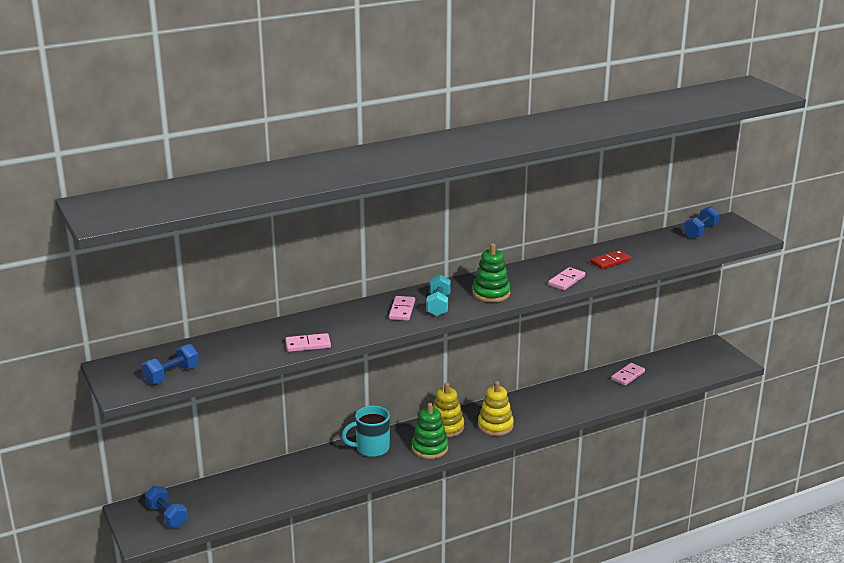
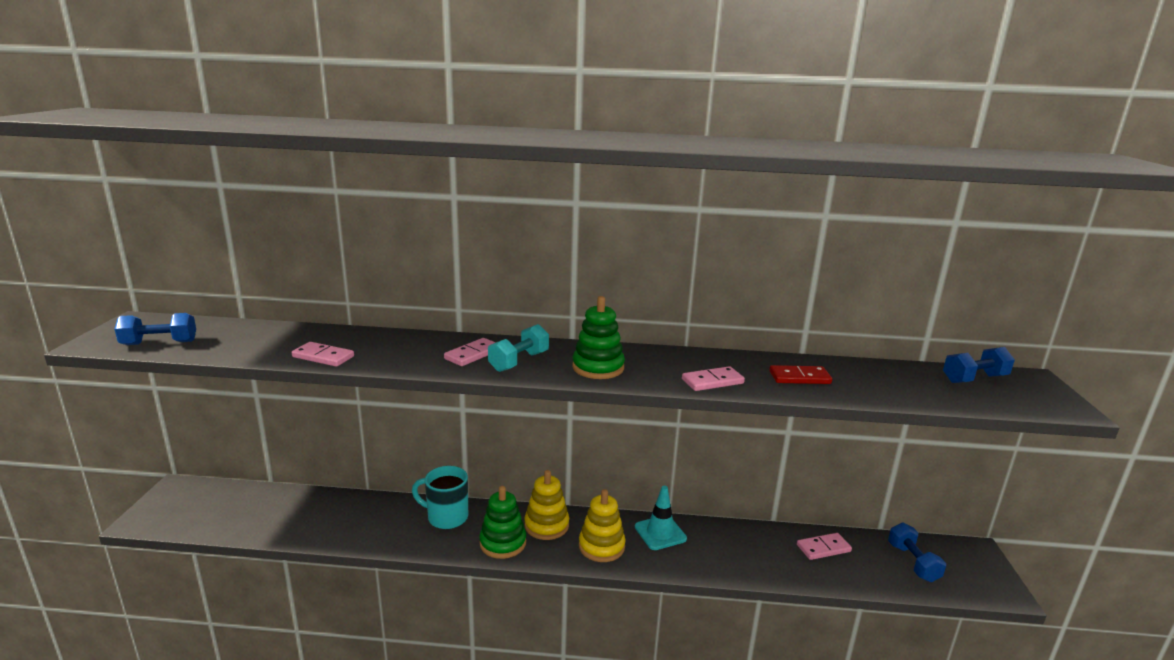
camera: 30 degrees right, 5 degrees down
blue dumbbell [145,486,188,528] -> blue dumbbell moved to [888,522,946,582]
none -> turquoise traffic cone [635,486,687,550]

